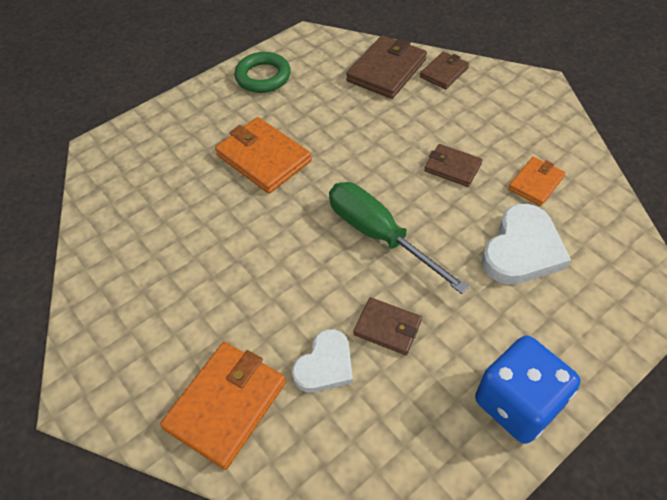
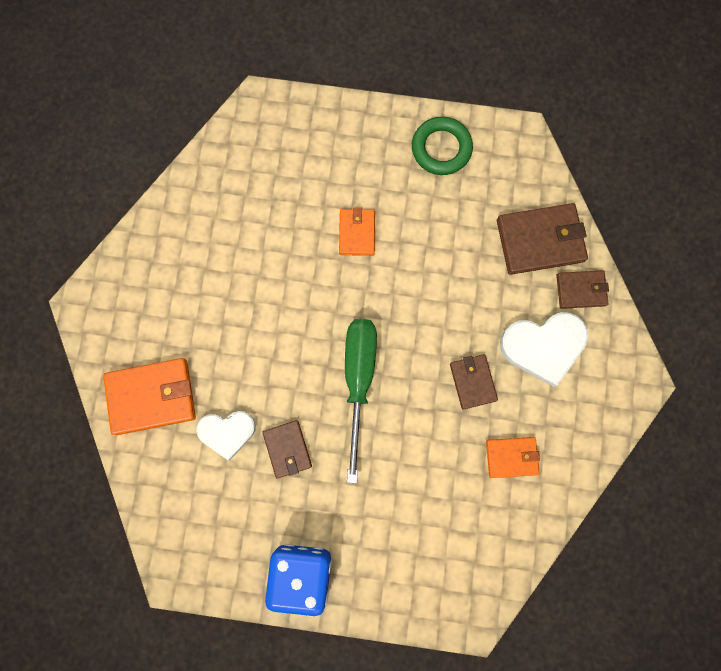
camera: 45 degrees right, 25 degrees up
orange wallet [215,117,312,194] -> orange wallet [339,207,375,256], size x0.59
white heart [482,203,571,285] -> white heart moved to [500,312,588,387]

